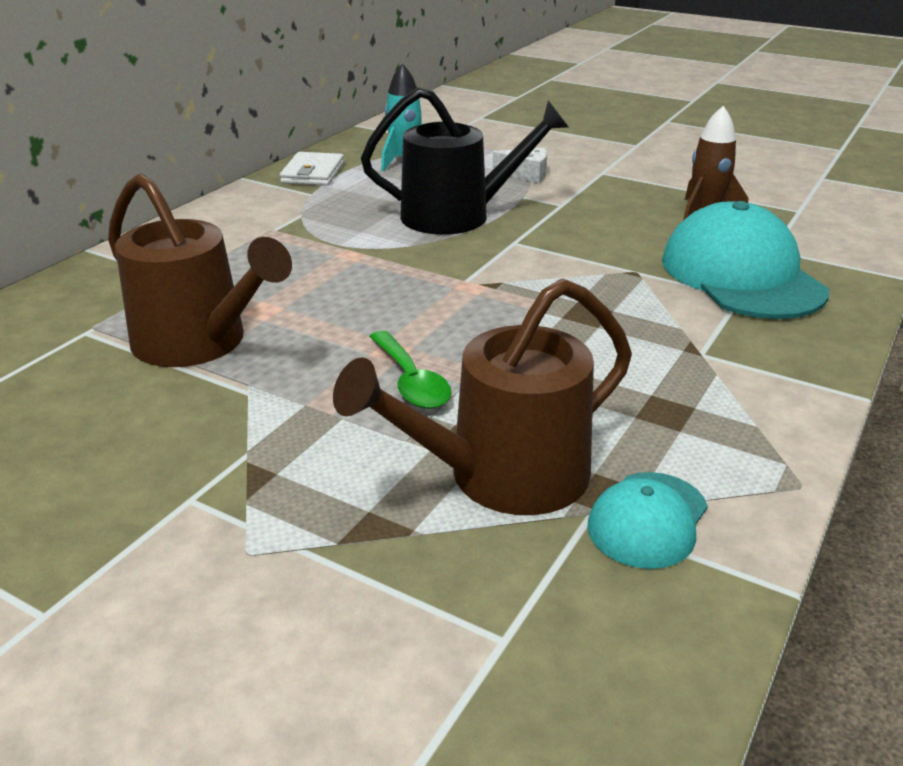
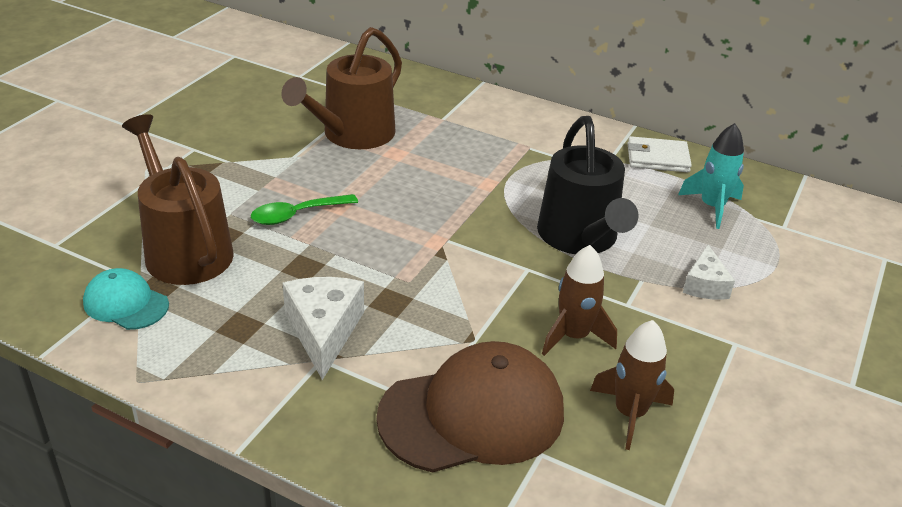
camera: 85 degrees right, 5 degrees up
turquoise cap [662,201,829,319] -> brown cap [376,341,564,473]
none -> white cheese [283,277,364,380]
none -> brown rocket [542,245,617,356]

